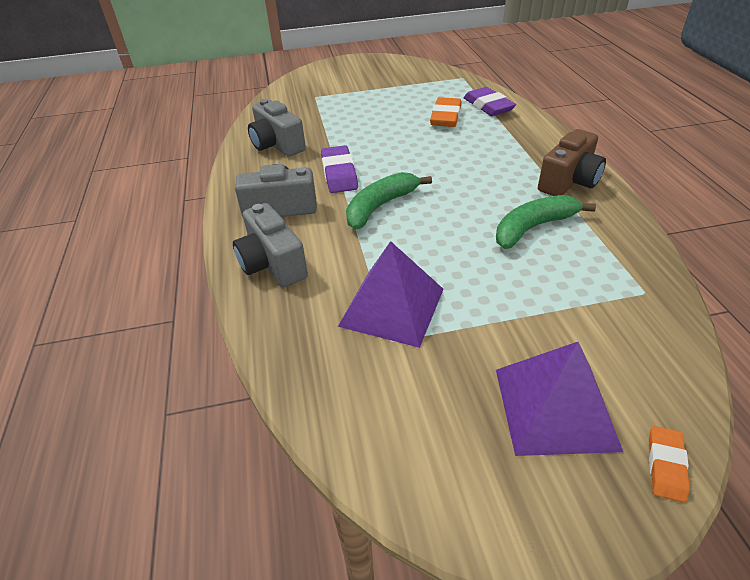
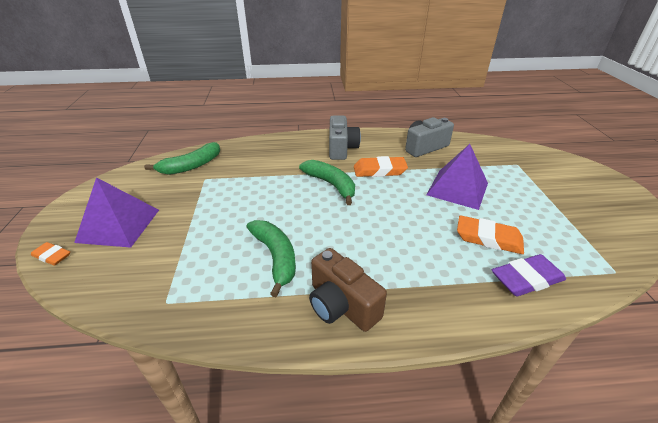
camera: 95 degrees right, 5 degrees down
grey camera [233,203,308,287] -> none
purple eraser [321,145,358,193] -> orange eraser [354,156,408,177]
purple pyramid [338,241,443,348] -> purple pyramid moved to [426,144,488,210]
none -> green banana [144,142,220,175]

